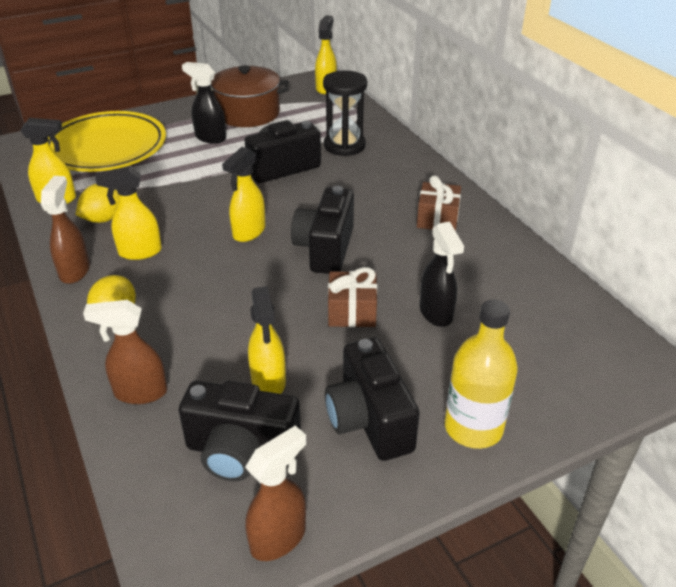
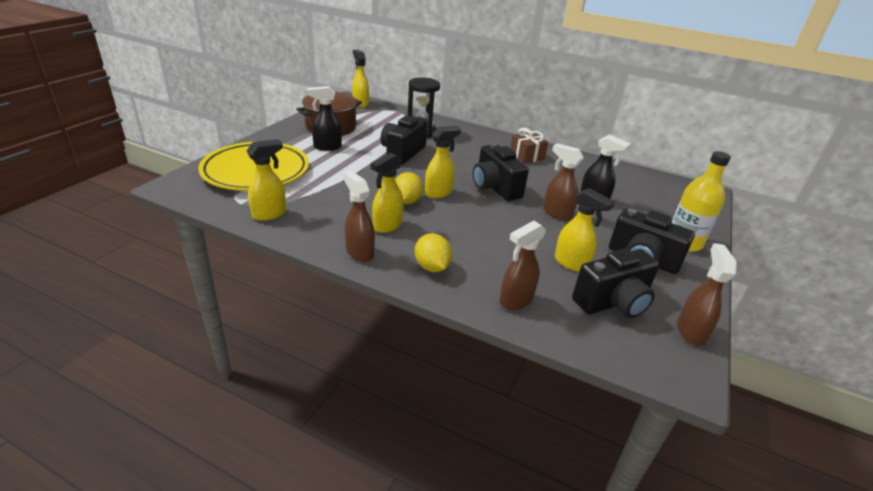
camera: 40 degrees left, 5 degrees down
yellow lemon [75,184,119,223] -> yellow lemon moved to [395,172,423,204]
yellow spray bottle [222,147,266,242] -> yellow spray bottle turned 120 degrees counterclockwise [425,126,461,198]
brown gift [328,267,377,327] -> brown spray bottle [543,143,584,220]

